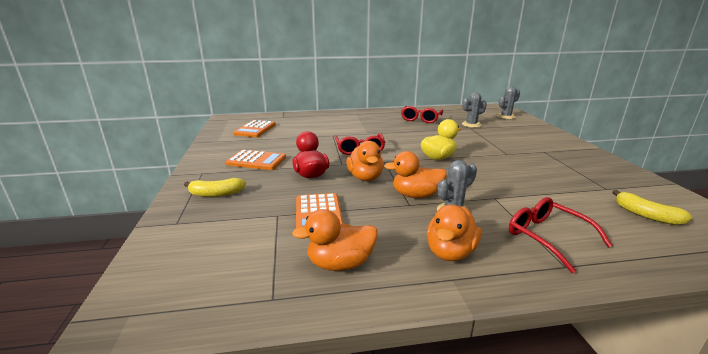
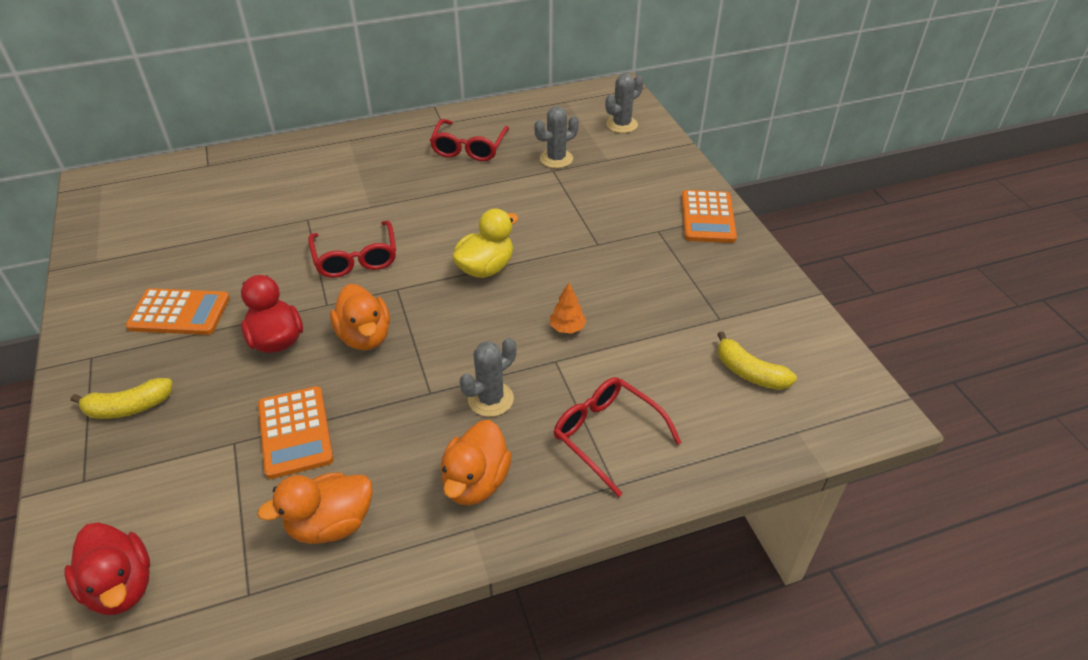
camera: 10 degrees left, 20 degrees up
orange calculator [233,120,276,137] -> orange calculator moved to [681,190,737,243]
orange duck [384,151,447,198] -> none
none -> red duck [64,522,150,615]
none -> orange tree [550,283,586,334]

